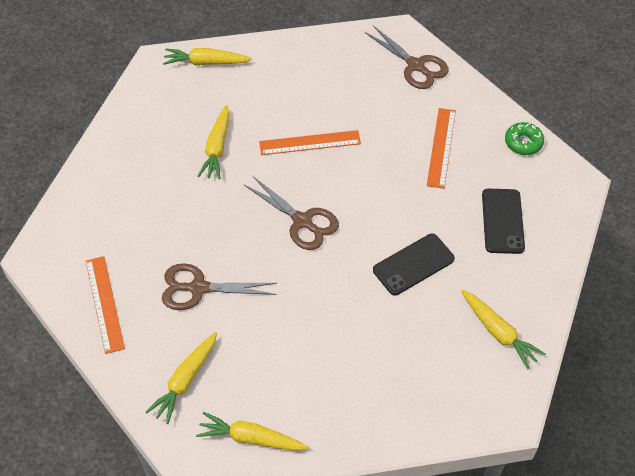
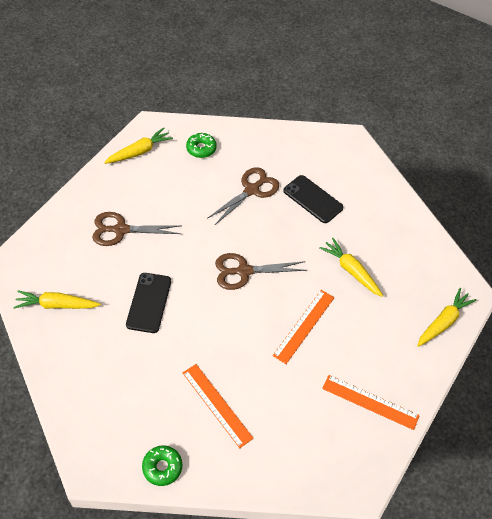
camera: 130 degrees right, 0 degrees up
orange ruler [86,256,125,354] -> orange ruler moved to [322,375,420,430]
yellow carrot [146,332,217,424] -> green donut [186,133,217,158]
brown scissors [364,25,449,89] -> brown scissors moved to [92,212,182,246]
black phone [482,189,525,254] -> black phone moved to [283,175,343,223]

